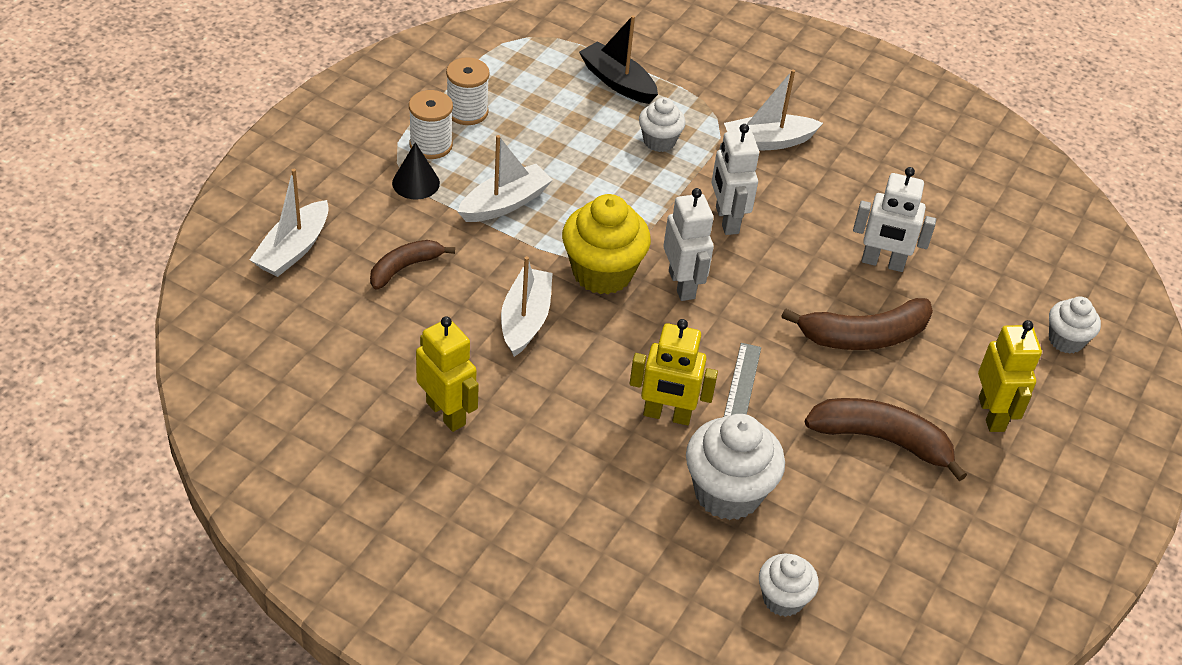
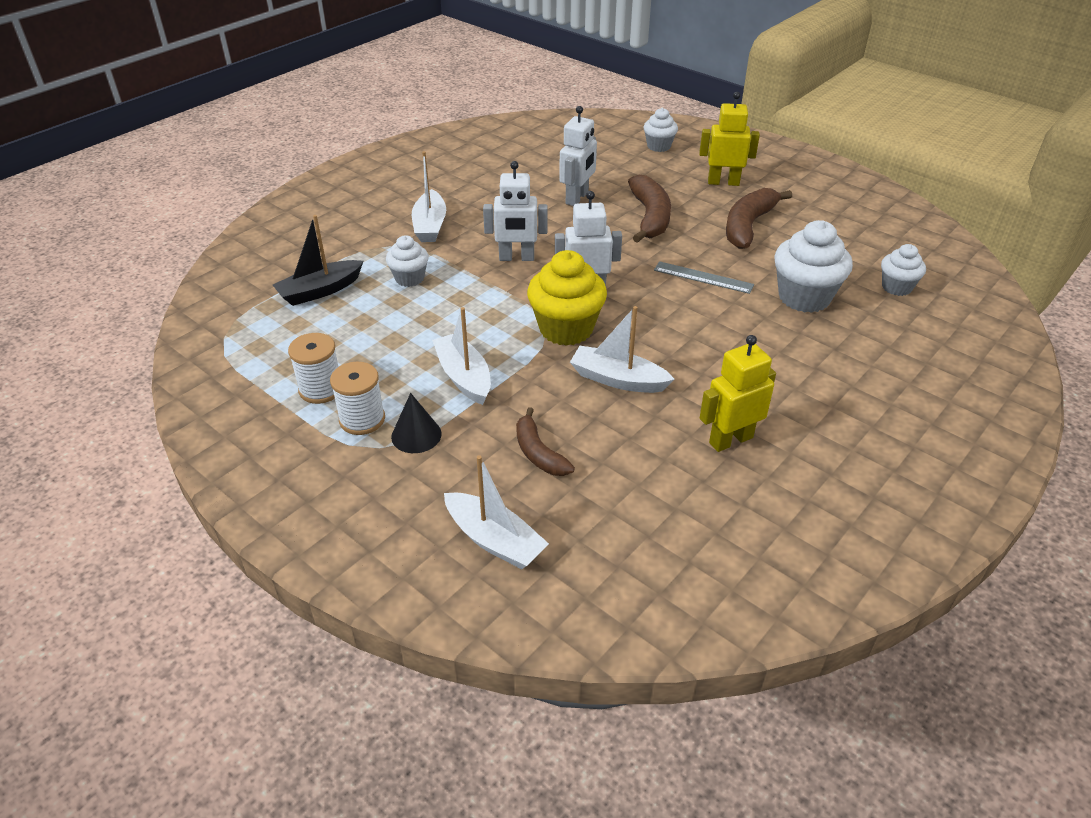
camera: 75 degrees left, 5 degrees down
yellow robot [630,319,718,425] -> none

